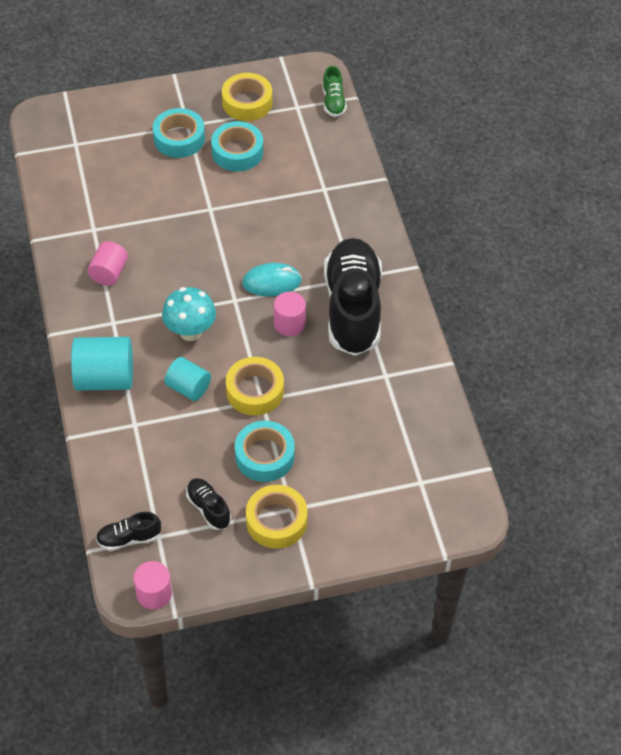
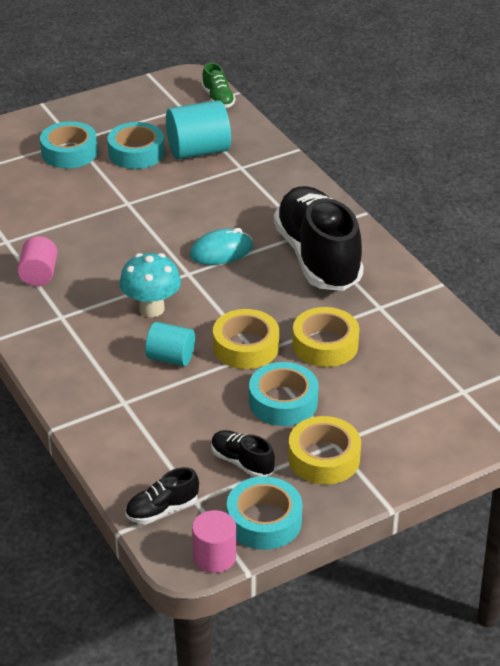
camera: 15 degrees left, 15 degrees down
turquoise cylinder [71,337,133,391] -> turquoise cylinder moved to [166,100,231,159]
yellow tape [222,73,272,121] -> yellow tape moved to [292,307,359,367]
pink cylinder [274,292,306,336] -> none
none -> turquoise tape [227,476,303,550]

